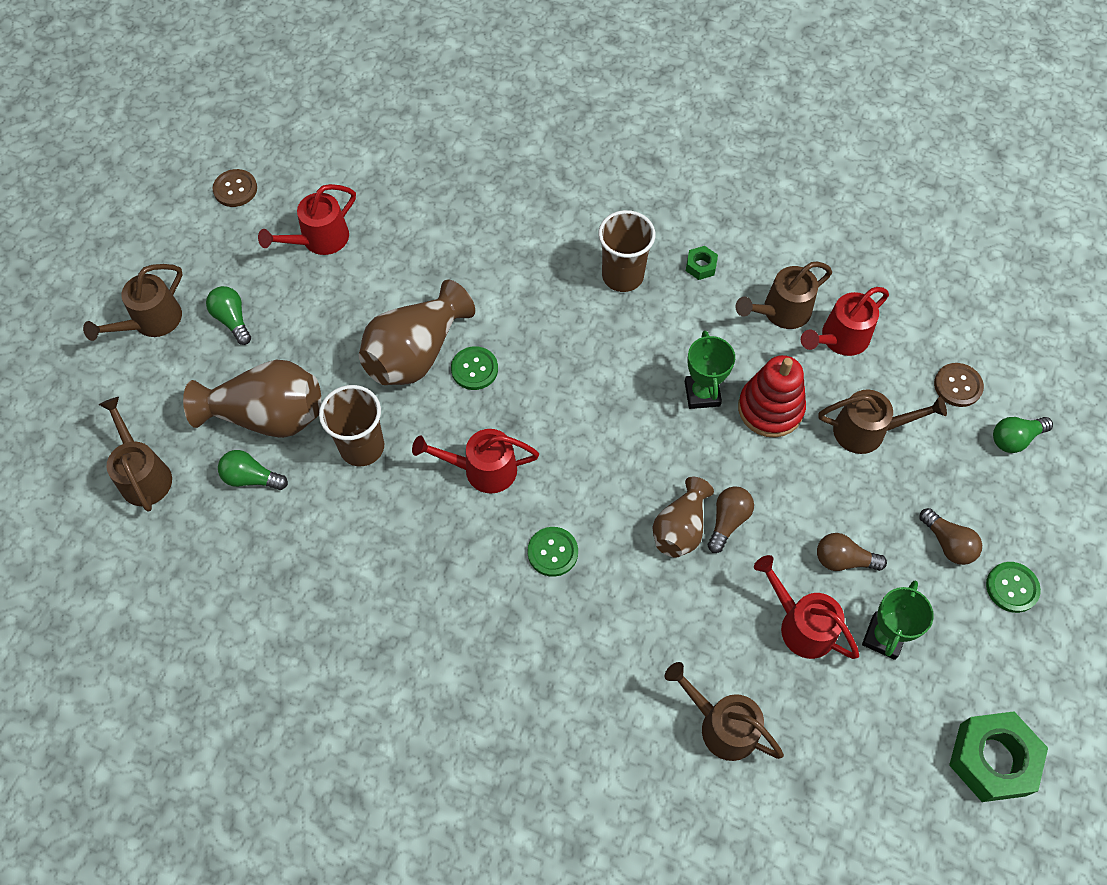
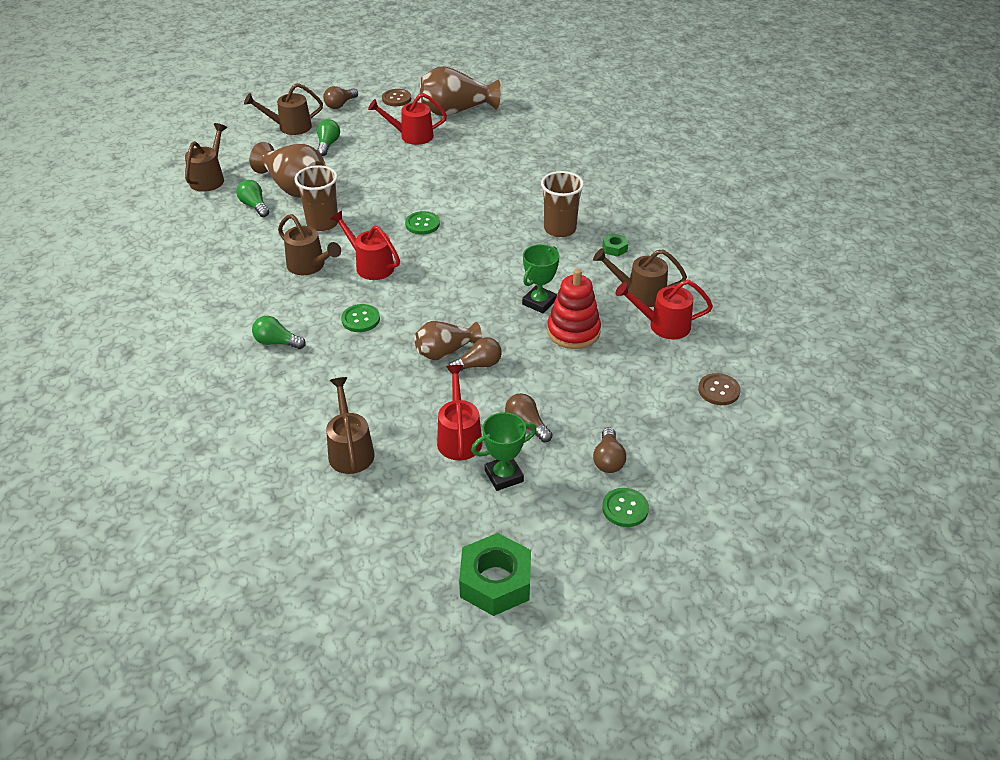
camera: 40 degrees right, 20 degrees down
brown vase [359,280,475,385] -> brown vase moved to [420,66,501,116]
brown watering can [818,389,947,454] -> brown watering can moved to [278,214,341,275]
green light bulb [993,417,1053,453] -> green light bulb moved to [252,316,306,349]
none -> brown light bulb [323,86,358,109]

